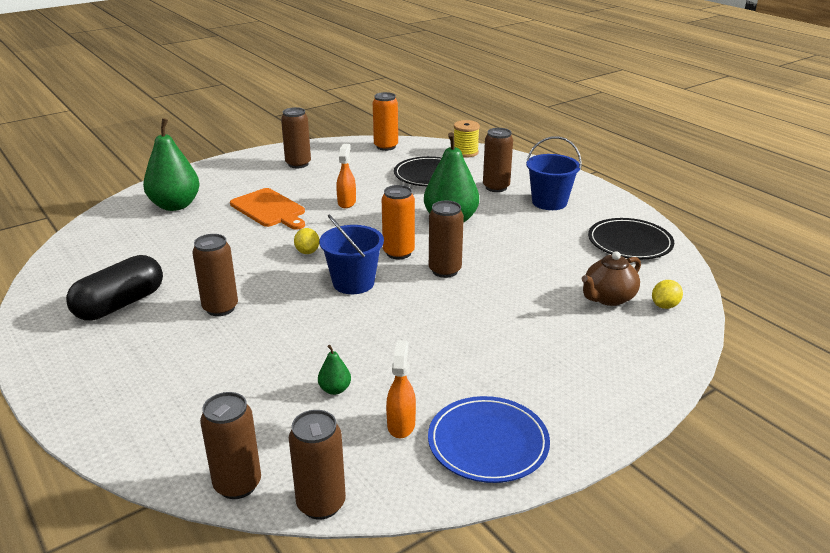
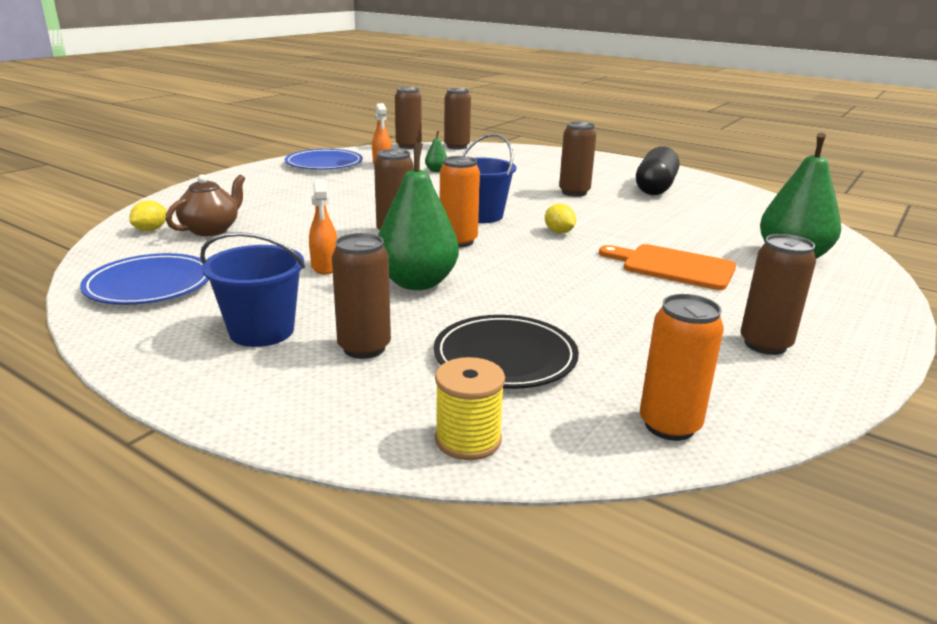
camera: 160 degrees right, 5 degrees down
orange spray bottle [336,144,356,208] -> orange spray bottle moved to [309,180,337,274]
black plate [588,218,674,259] -> blue plate [80,253,209,305]

